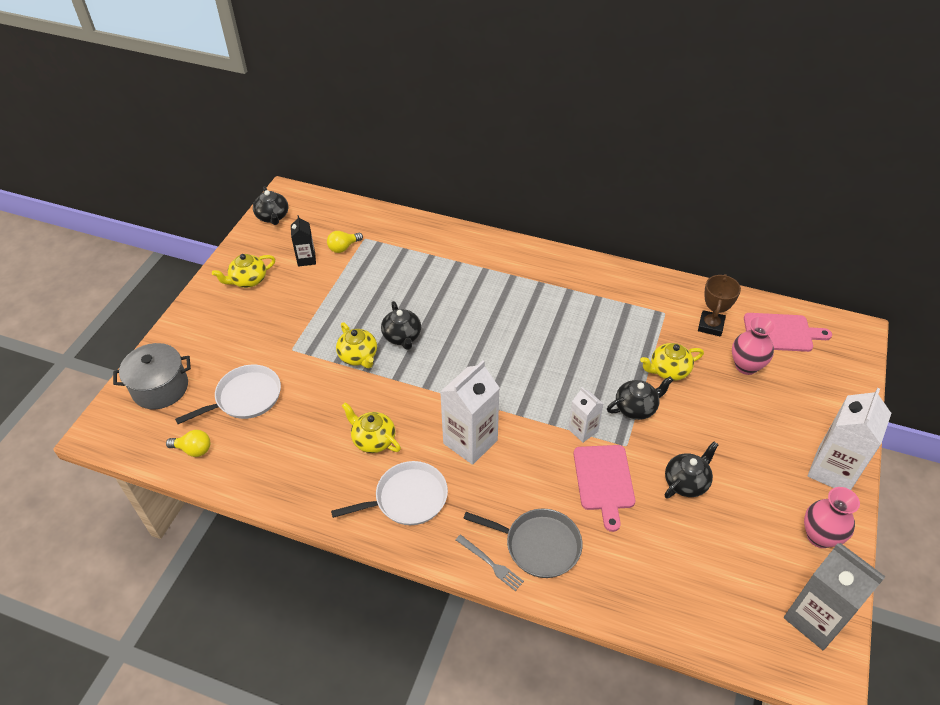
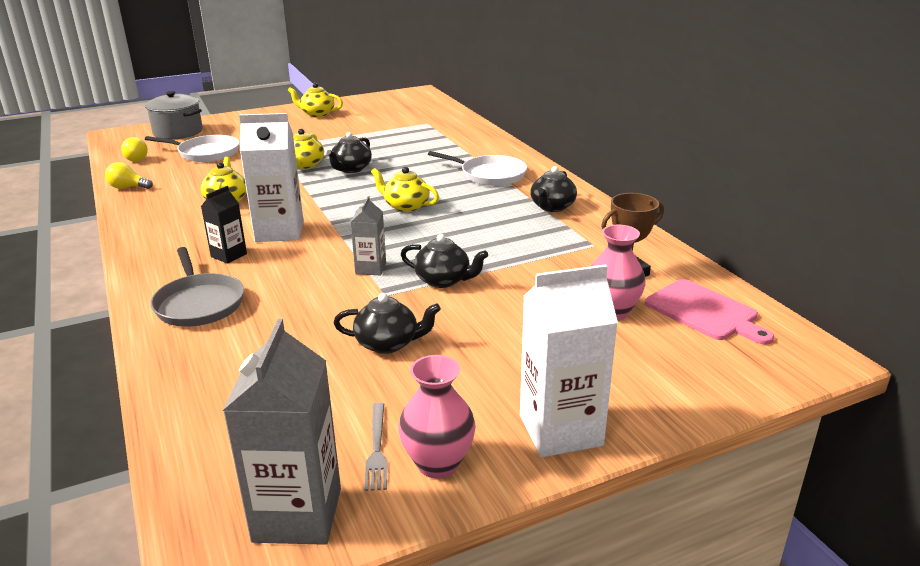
camera: 45 degrees right, 20 degrees down
black teapot [253,186,289,225] -> black teapot moved to [530,166,577,212]
black carton [291,215,316,267] -> black carton moved to [201,186,247,264]
yellow light bulb [327,231,363,253] -> yellow light bulb moved to [105,162,153,189]
white pan [331,461,448,525] -> white pan moved to [428,151,527,186]
grey fork [456,535,524,591] -> grey fork moved to [365,402,387,491]
white carton [568,387,603,443] -> grey carton [351,196,386,275]
pink cutting board [574,445,635,532] -> none
yellow teapot [640,343,704,381] -> yellow teapot moved to [371,167,439,212]

